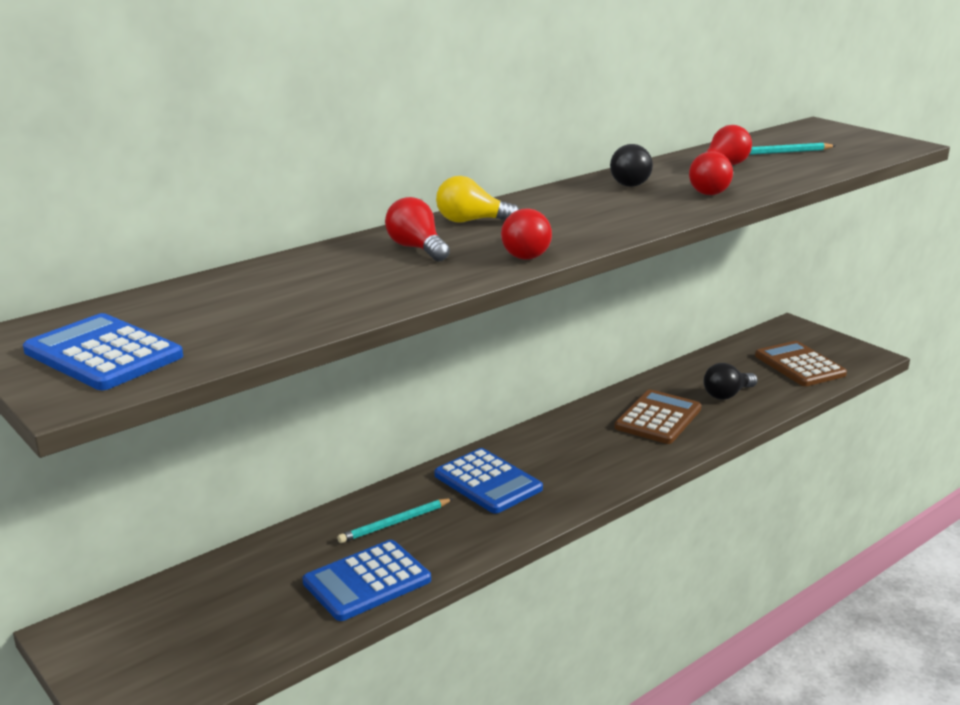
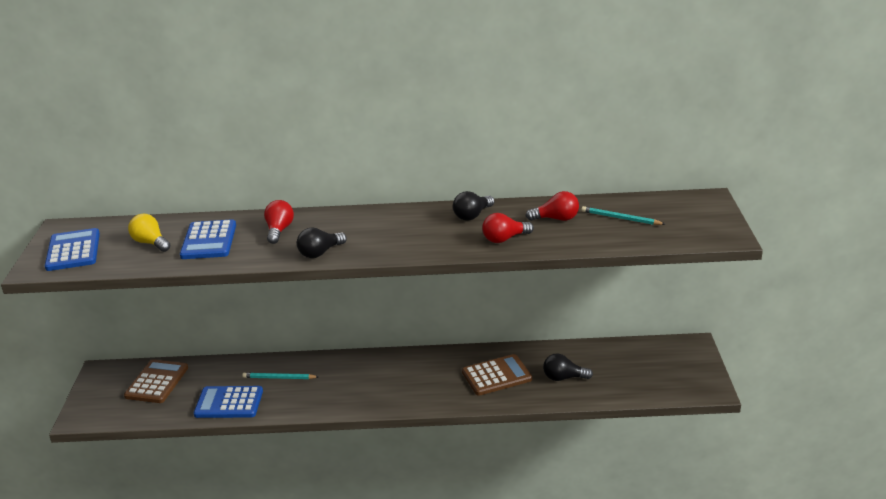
camera: 40 degrees right, 5 degrees up
blue calculator [435,448,543,514] -> blue calculator moved to [180,219,236,259]
yellow light bulb [436,176,519,222] -> yellow light bulb moved to [128,214,171,252]
red light bulb [501,208,552,260] -> black light bulb [297,228,347,258]
brown calculator [755,341,847,386] -> brown calculator moved to [124,359,188,403]

